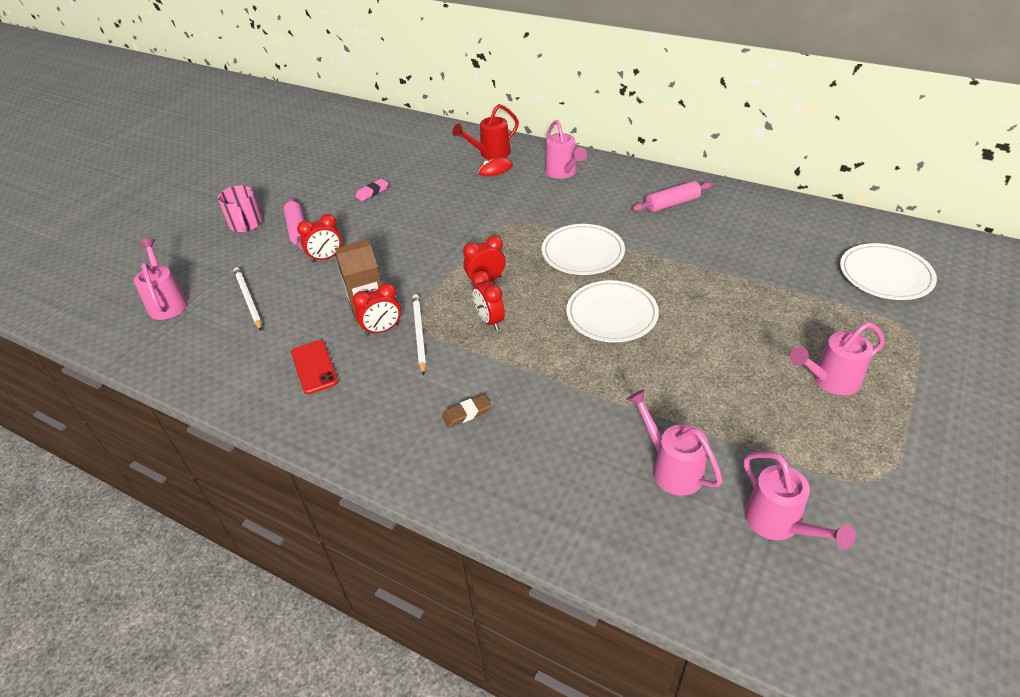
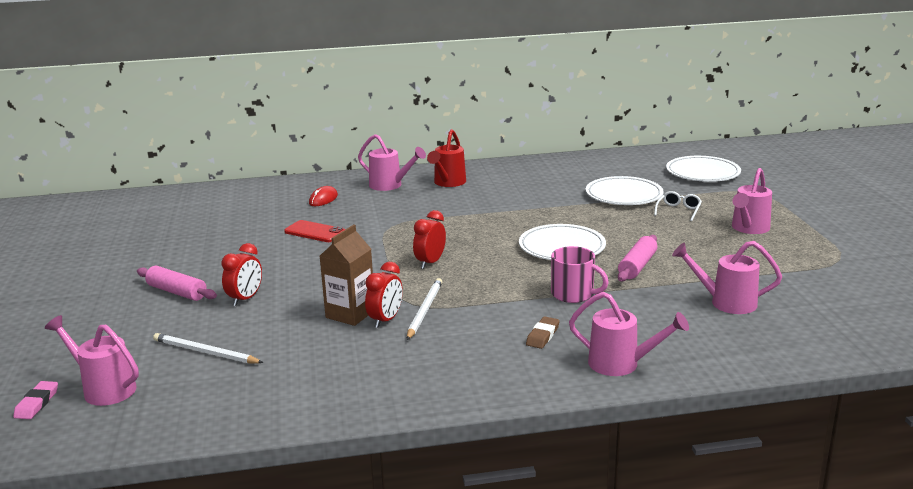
camera: 40 degrees left, 20 degrees down
pink mug [218,186,262,233] -> pink mug moved to [551,246,609,303]
red phone [291,340,338,394] -> red phone moved to [284,220,345,242]
pink eraser [355,179,388,201] -> pink eraser moved to [13,381,58,419]
white pencil [412,294,426,376] -> white pencil turned 60 degrees clockwise [407,278,442,340]
red watering can [452,104,519,159] -> red watering can moved to [427,129,466,187]
red clock [472,271,505,331] -> none
white plate [542,224,625,275] -> white plate moved to [586,176,663,205]
pink rolling pin [632,181,713,212] -> pink rolling pin moved to [618,235,657,281]
pink watering can [743,451,855,549] -> pink watering can moved to [569,292,689,376]
none -> white glasses [654,191,702,221]

